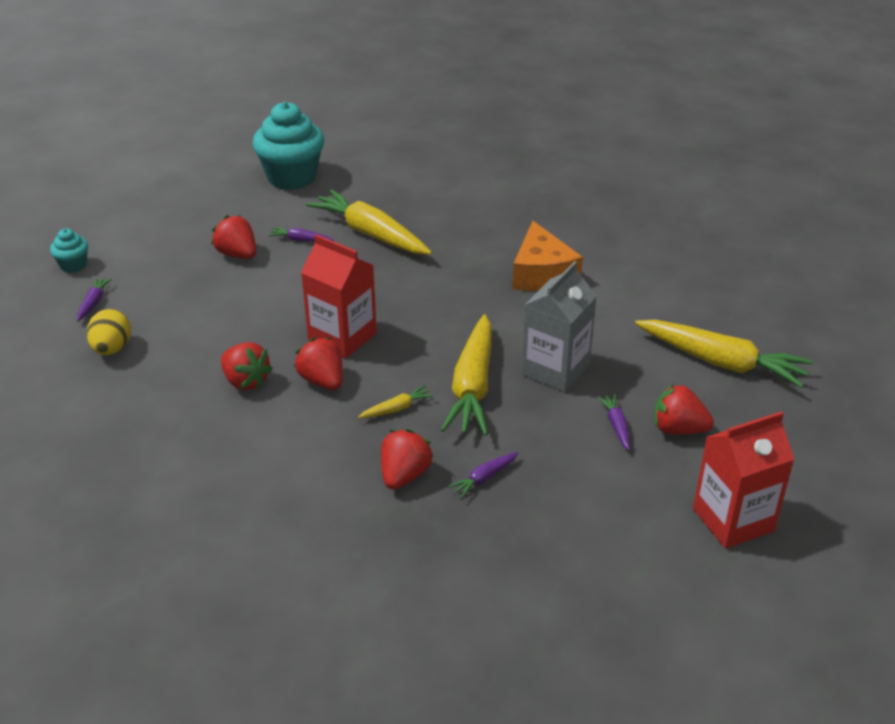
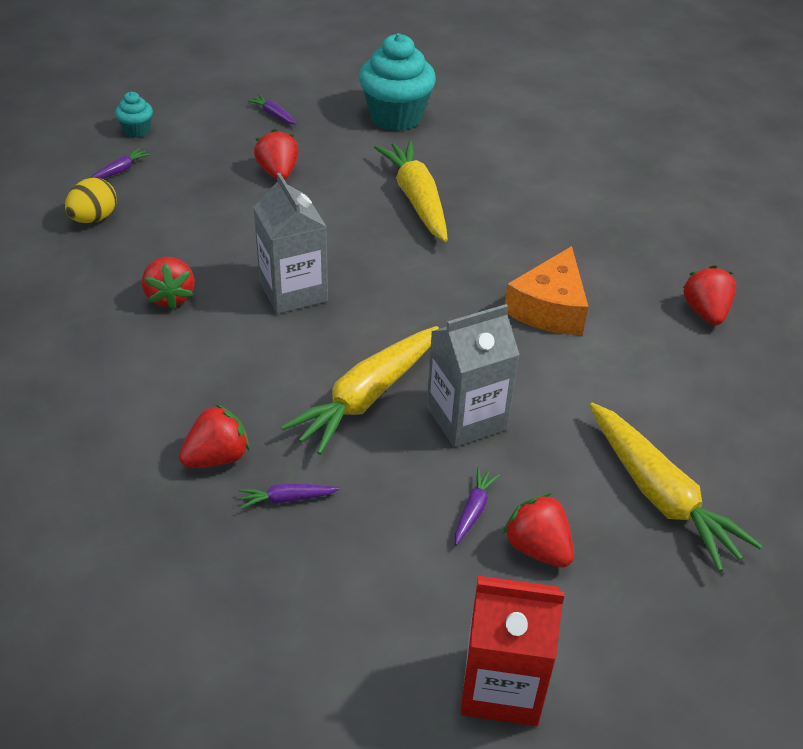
camera: 30 degrees right, 5 degrees up
purple carrot [268,227,334,242] -> purple carrot moved to [247,95,297,124]
red strawberry [294,337,343,390] -> red strawberry moved to [683,265,736,325]
red carton [301,234,377,358] -> grey carton [253,173,328,314]
yellow carrot [358,385,434,418] -> none

